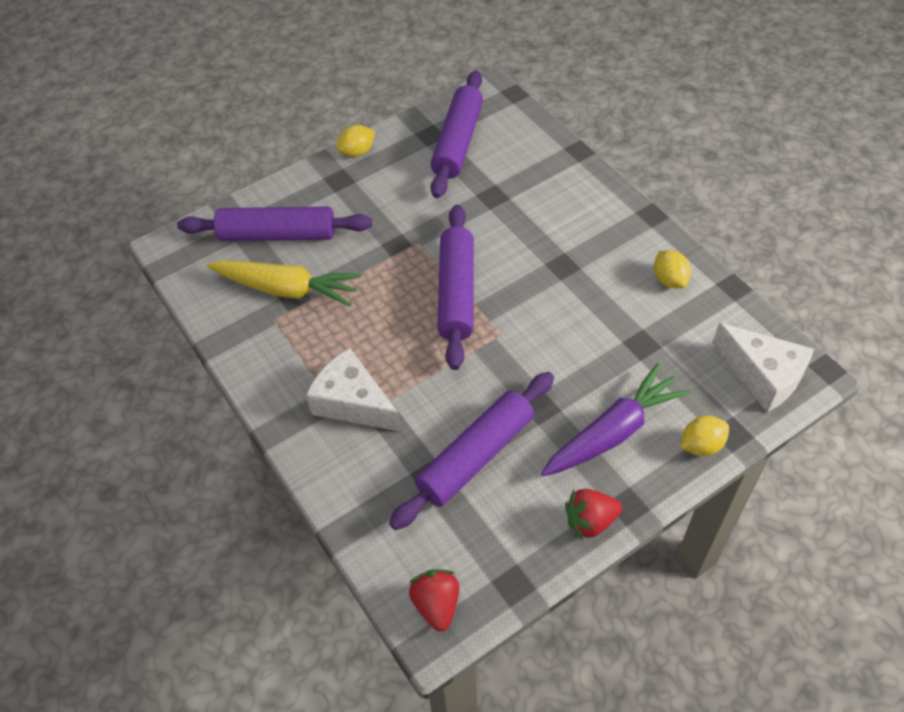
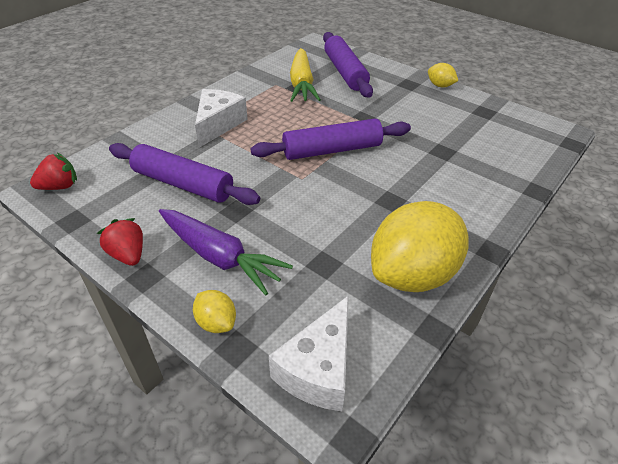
camera: 70 degrees right, 10 degrees down
purple rolling pin [431,71,483,198] -> none
yellow lemon [654,250,691,288] -> yellow lemon [371,201,468,292], size x2.31

